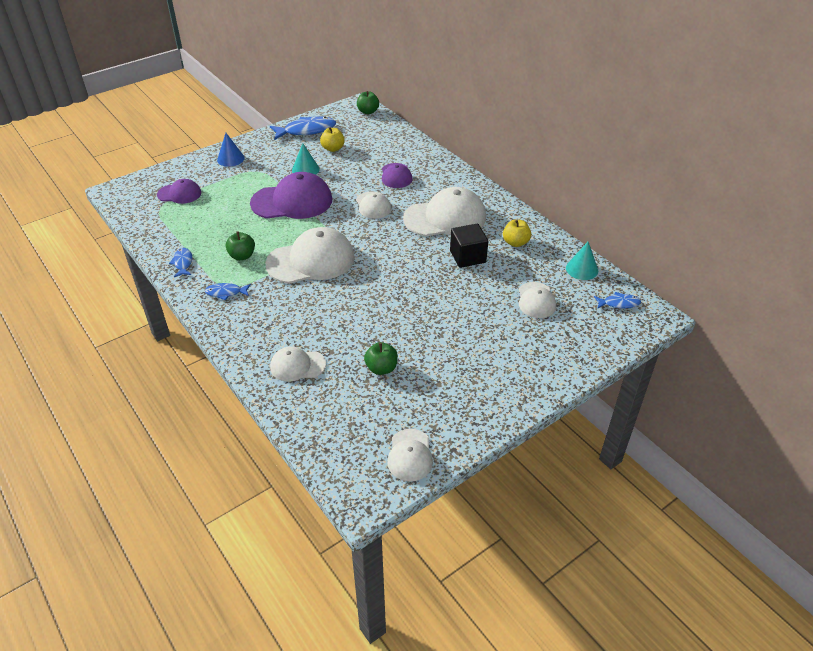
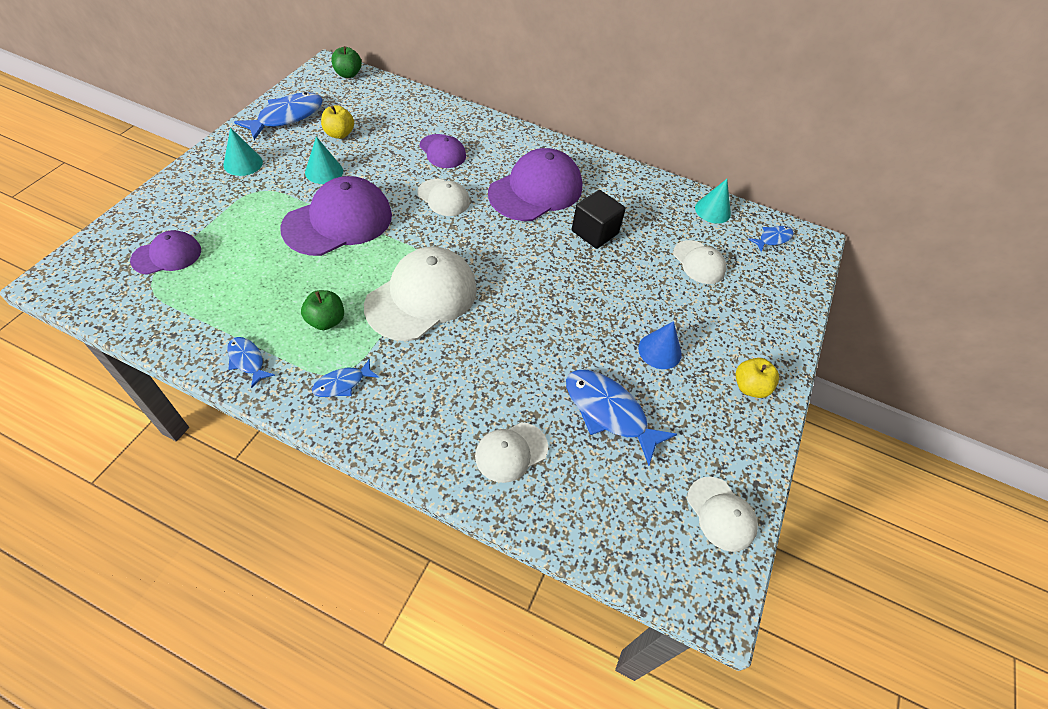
camera: 35 degrees left, 10 degrees up
blue cone [217,133,245,167] -> blue cone moved to [638,321,682,369]
green apple [364,342,398,375] -> blue fish [566,370,677,466]
white cap [403,187,486,237] -> purple cap [488,148,582,221]
yellow apple [503,219,531,247] -> yellow apple moved to [736,358,779,398]
none -> turquoise cone [223,128,263,176]

